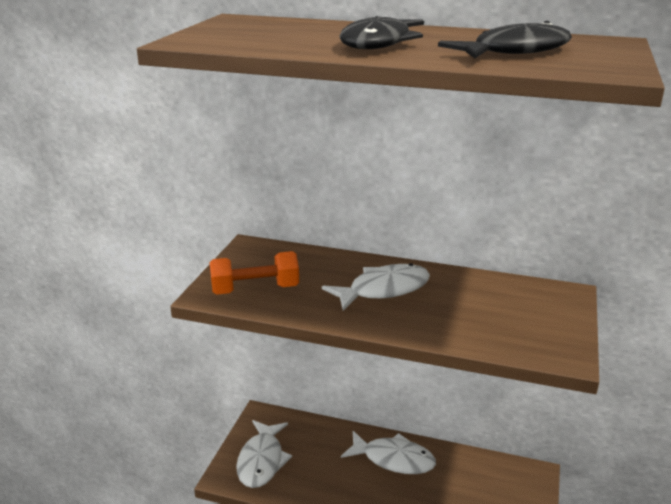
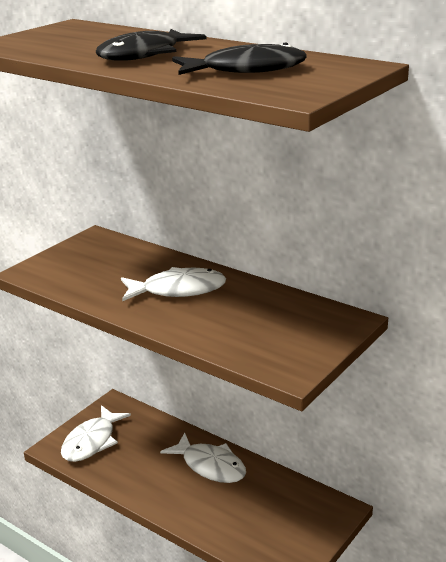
camera: 20 degrees right, 0 degrees up
orange dumbbell [210,251,299,295] -> none

